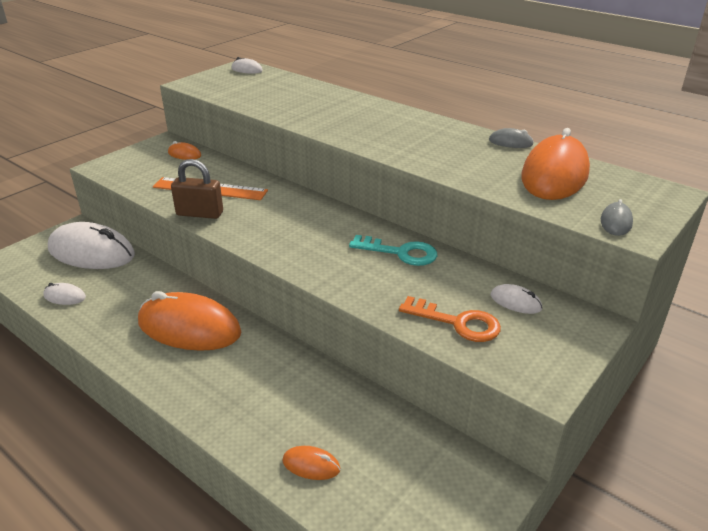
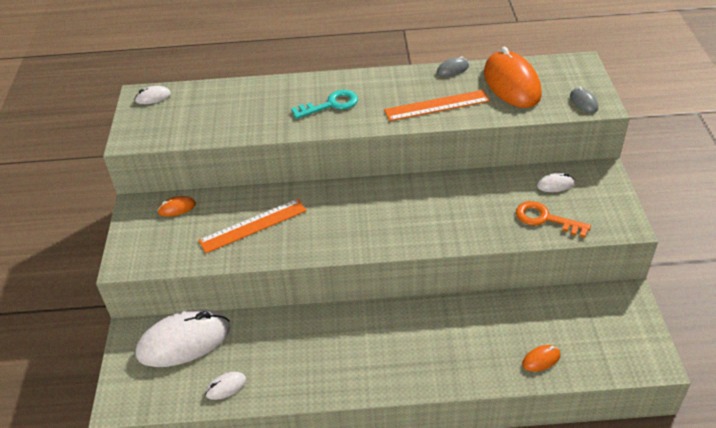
camera: 40 degrees left, 10 degrees up
orange mouse [138,291,242,351] -> none
brown padlock [171,159,223,219] -> none
turquoise key [349,235,437,266] -> turquoise key moved to [291,90,358,119]
orange key [399,296,501,342] -> orange key turned 135 degrees counterclockwise [516,201,591,238]
none -> orange ruler [384,90,490,121]

